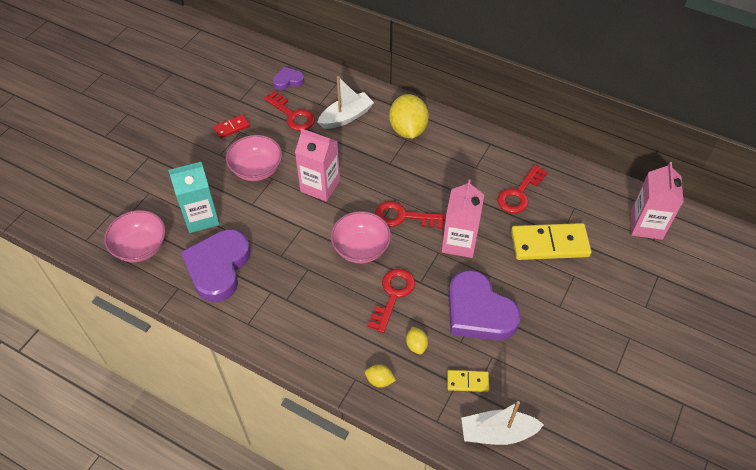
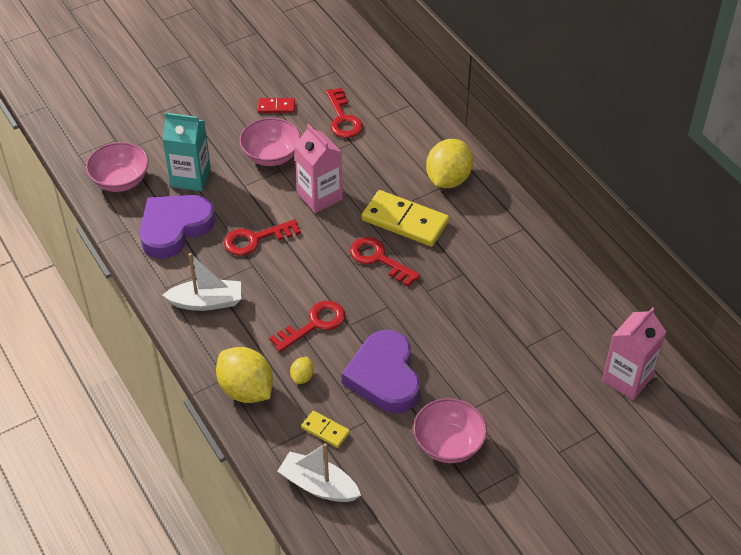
camera: 30 degrees right, 5 degrees down
purple heart [273,67,304,90] -> none
white boat [317,76,374,129] -> white boat moved to [163,253,241,311]
pink bowl [330,211,391,263] -> pink bowl moved to [413,398,487,463]
yellow lemon [365,364,396,388] -> yellow lemon [216,347,273,403], size x2.20
pink carton [442,180,484,258] -> none
red key [497,165,548,213] -> red key moved to [224,219,301,256]
yellow domino [511,223,591,260] -> yellow domino moved to [362,190,449,246]

